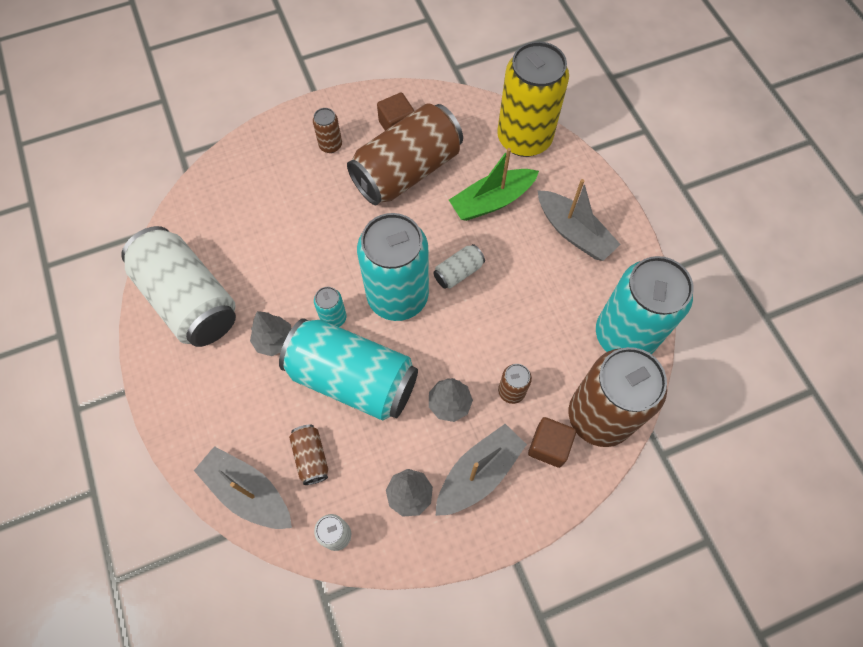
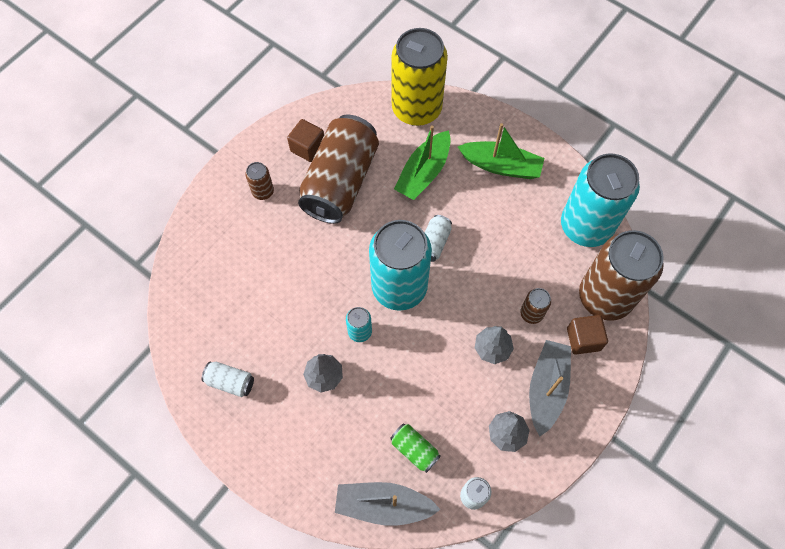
camera: 30 degrees left, 0 degrees up
white can [121,226,236,347] -> white can [201,362,254,397], size x0.42
turquoise can [279,318,418,420] -> none
brown can [289,424,328,485] -> green can [390,423,441,473]
grey boat [537,179,621,261] -> green boat [458,123,545,179]

